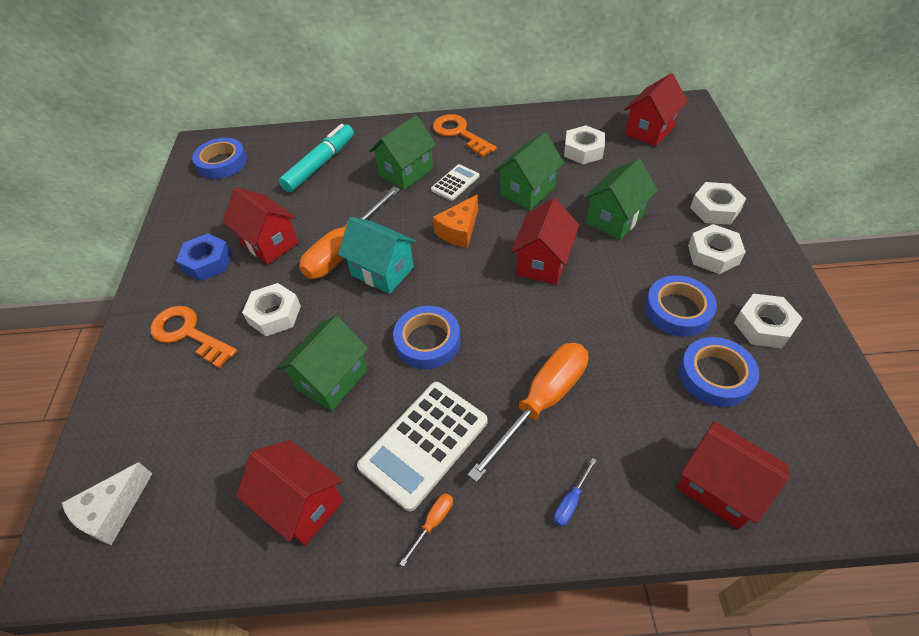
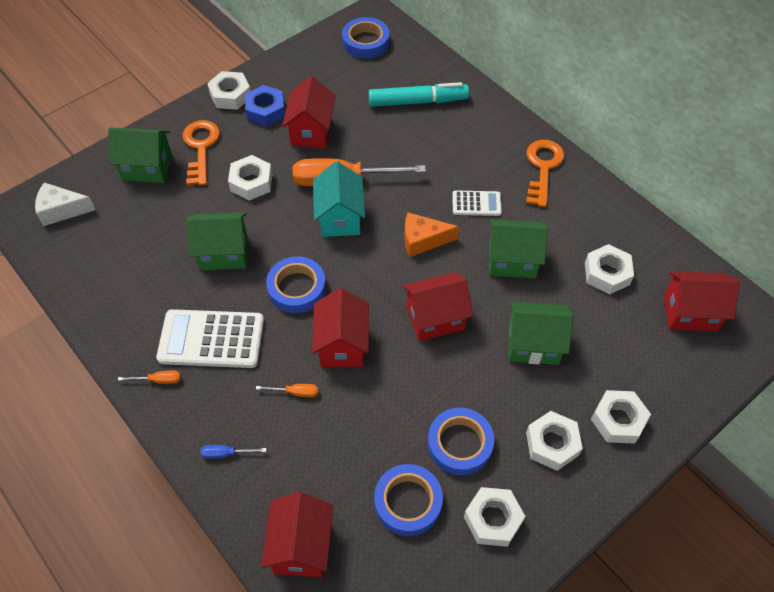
camera: 50 degrees right, 5 degrees up
red house [236,440,343,546] -> red house moved to [312,288,369,367]
green house [369,115,436,190] -> green house moved to [108,128,172,183]
orange screwdriver [468,343,588,482] -> orange screwdriver [256,384,318,397], size x0.40
none -> white nut [207,71,250,110]

